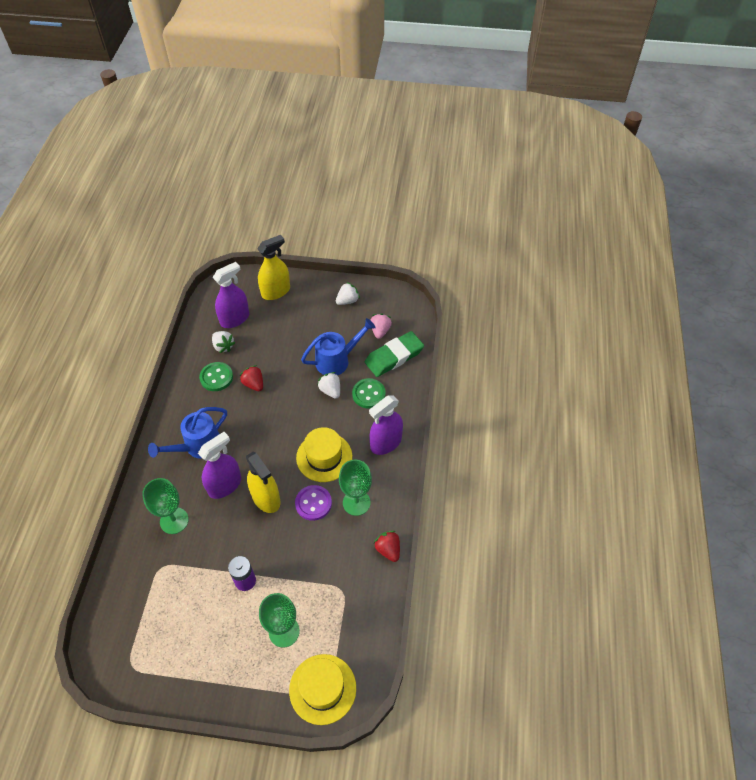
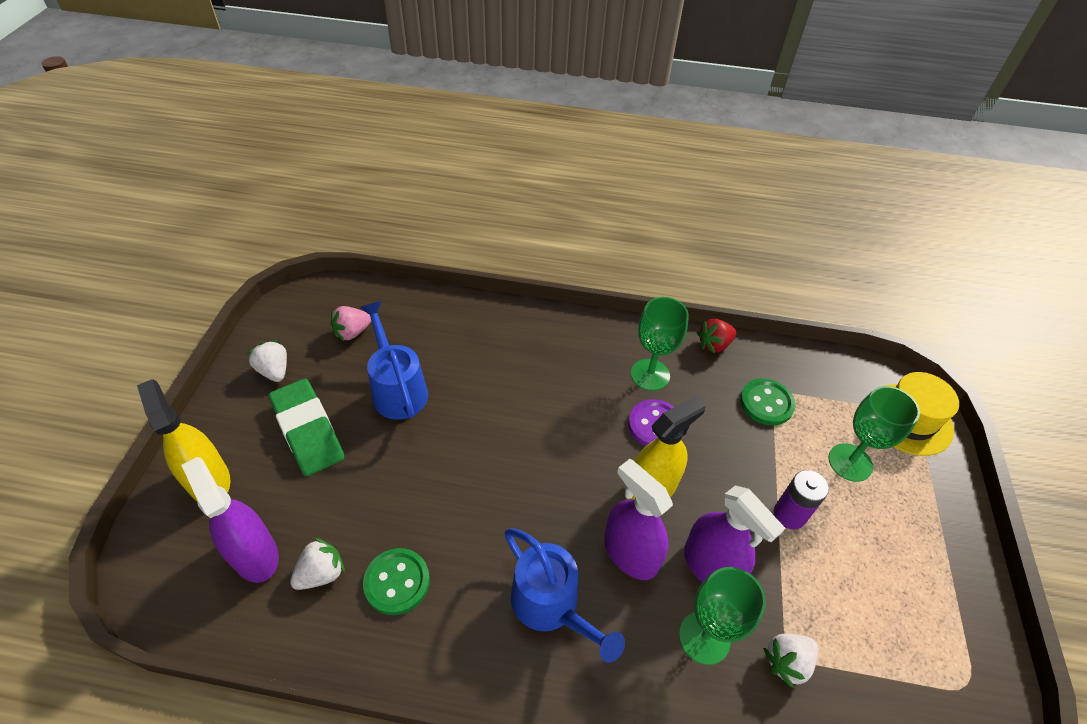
camera: 90 degrees left, 5 degrees down
red strawberry [240,365,263,391] -> none
yellow hat [296,427,352,482] -> none
white strawberry [317,372,340,399] -> white strawberry moved to [763,634,818,689]
green button [352,378,386,409] -> green button moved to [740,378,796,426]
green eraser [365,331,424,377] -> green eraser moved to [269,379,344,476]
purple spray bottle [369,396,403,455] -> purple spray bottle moved to [684,485,785,582]
pink strawberry [371,313,392,339] -> pink strawberry turned 45 degrees counterclockwise [331,306,371,341]

